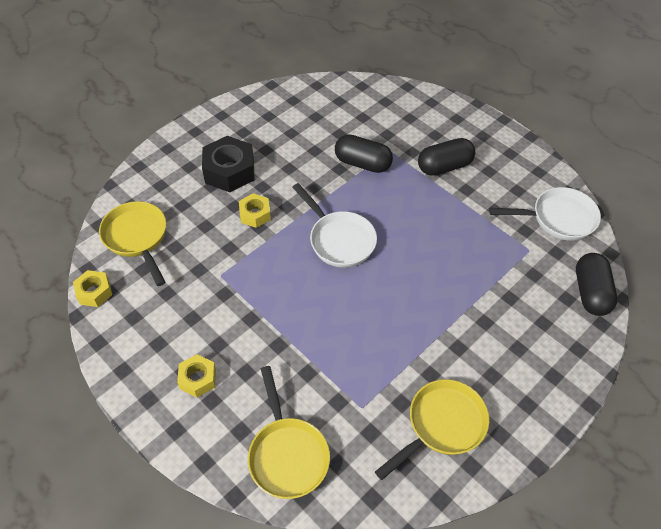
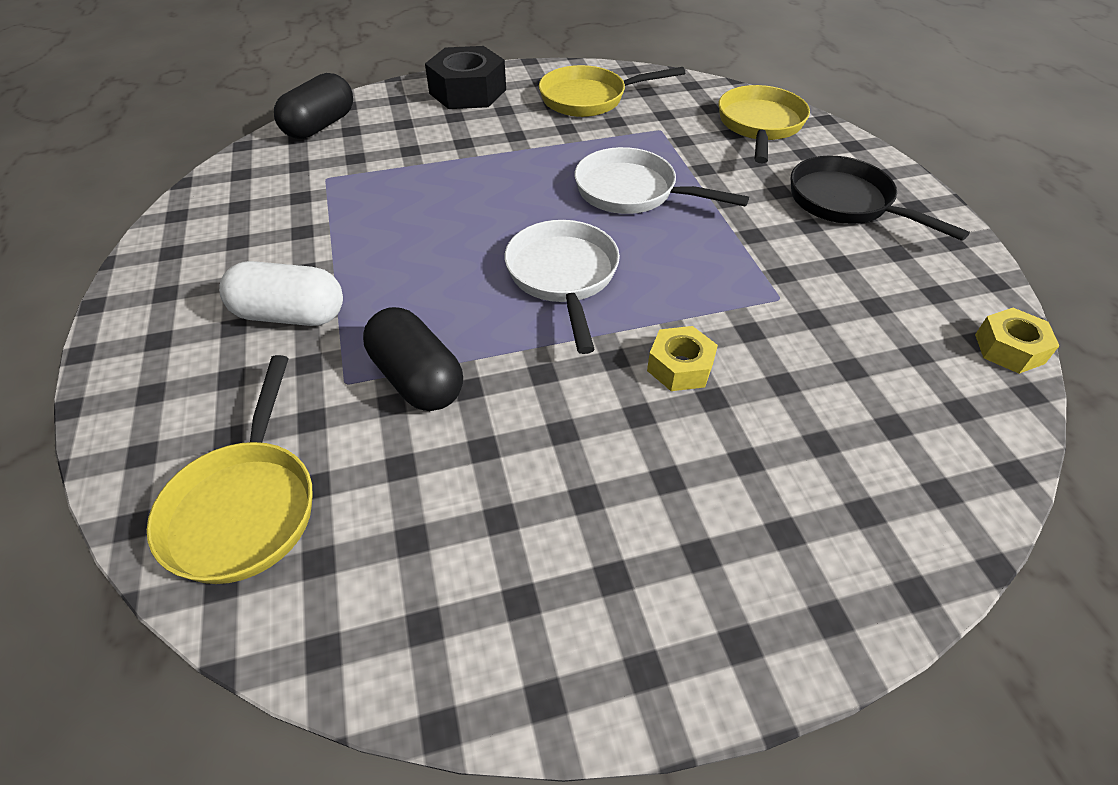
camera: 150 degrees left, 5 degrees down
yellow pan [99,201,166,286] -> yellow pan moved to [147,355,313,584]
yellow nut [177,354,216,398] -> black pan [791,156,970,241]
black nut [202,136,255,192] -> black nut moved to [425,46,506,109]
black capsule [418,138,475,176] -> white capsule [219,261,343,326]
white pan [489,187,601,241] -> white pan moved to [574,147,749,214]

